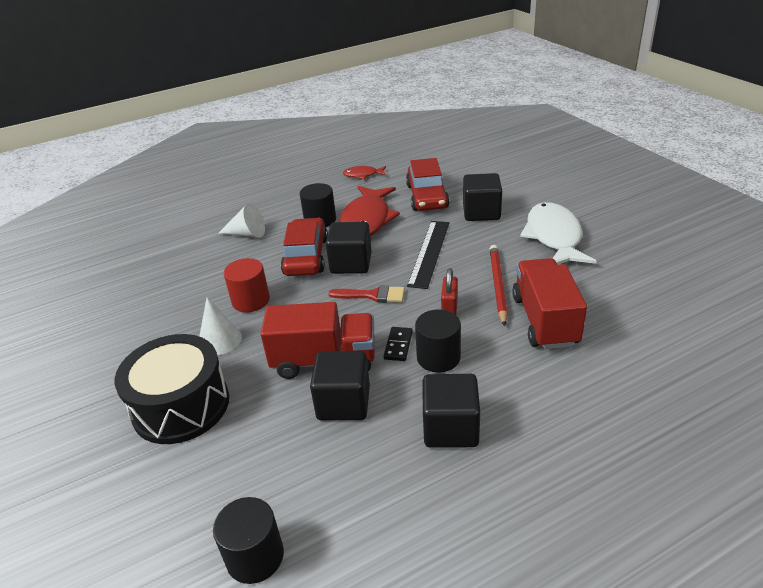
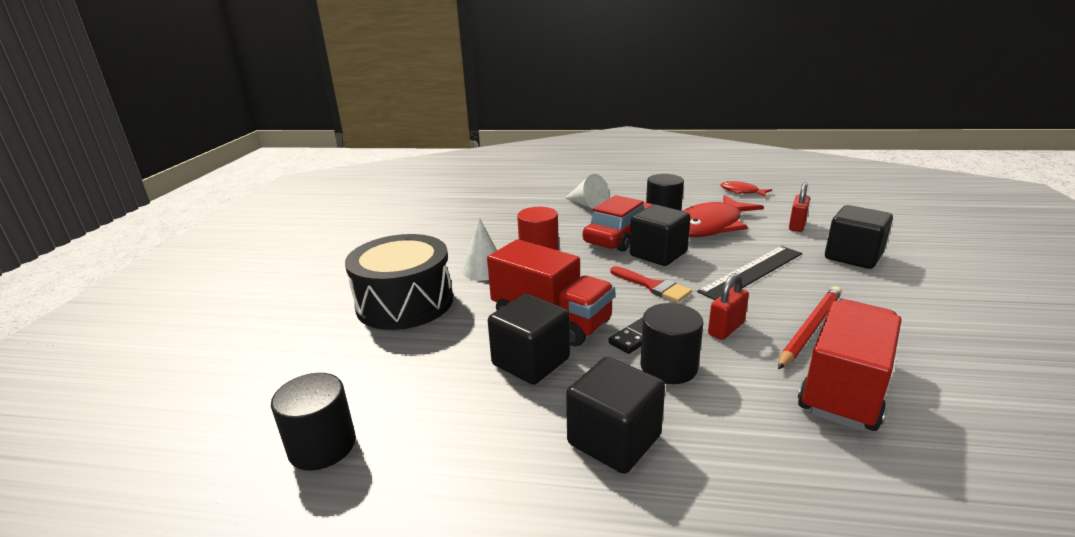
camera: 35 degrees right, 10 degrees down
red car [406,158,450,211] -> red padlock [789,182,810,232]
white fish [520,202,597,265] -> none

